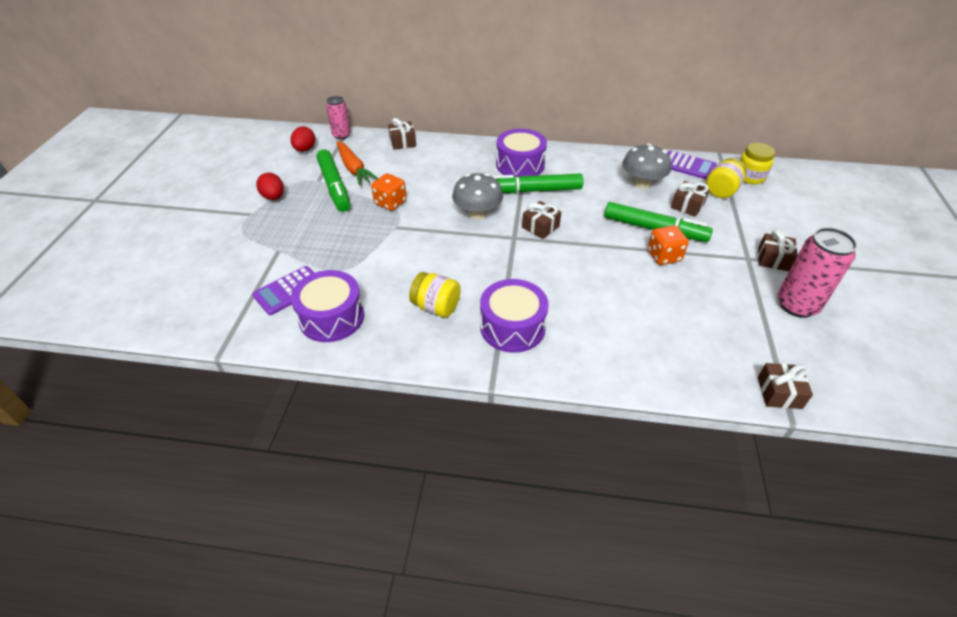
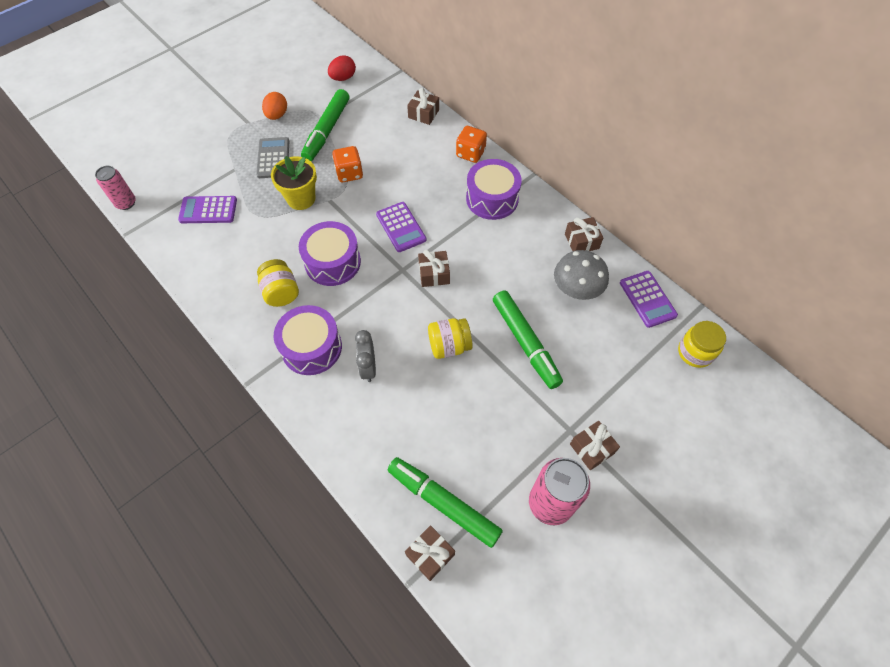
camera: 40 degrees right, 15 degrees up
red egg [256,173,284,200] -> orange egg [262,92,287,120]
purple drum [291,270,364,342] -> purple drum moved to [299,221,361,286]
pink can [326,96,351,139] -> pink can moved to [95,166,136,210]
orange carrot [337,141,378,185] -> none
grey mushroom [452,173,503,220] -> purple calculator [376,202,426,252]
green marker [492,174,583,193] -> green marker moved to [388,457,503,548]
orange dice [648,225,689,265] -> orange dice moved to [456,126,487,163]
brown gift [671,181,710,217] -> brown gift moved to [565,217,603,251]
yellow jar [706,158,746,198] -> yellow jar moved to [428,318,473,359]
none -> grey calculator [256,137,289,178]
none -> yellow flower pot [271,156,317,210]
none -> grey clock [355,330,376,382]

